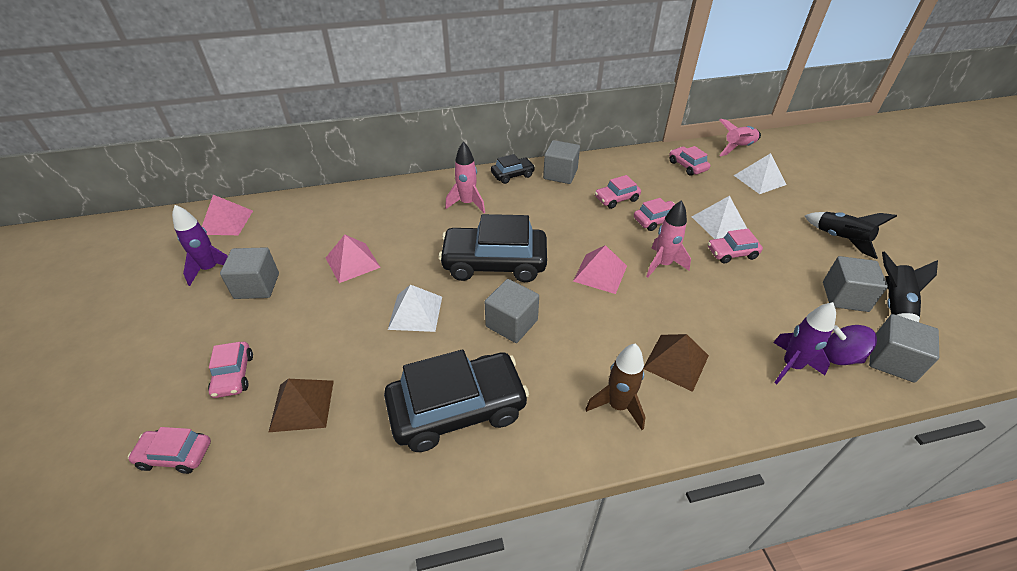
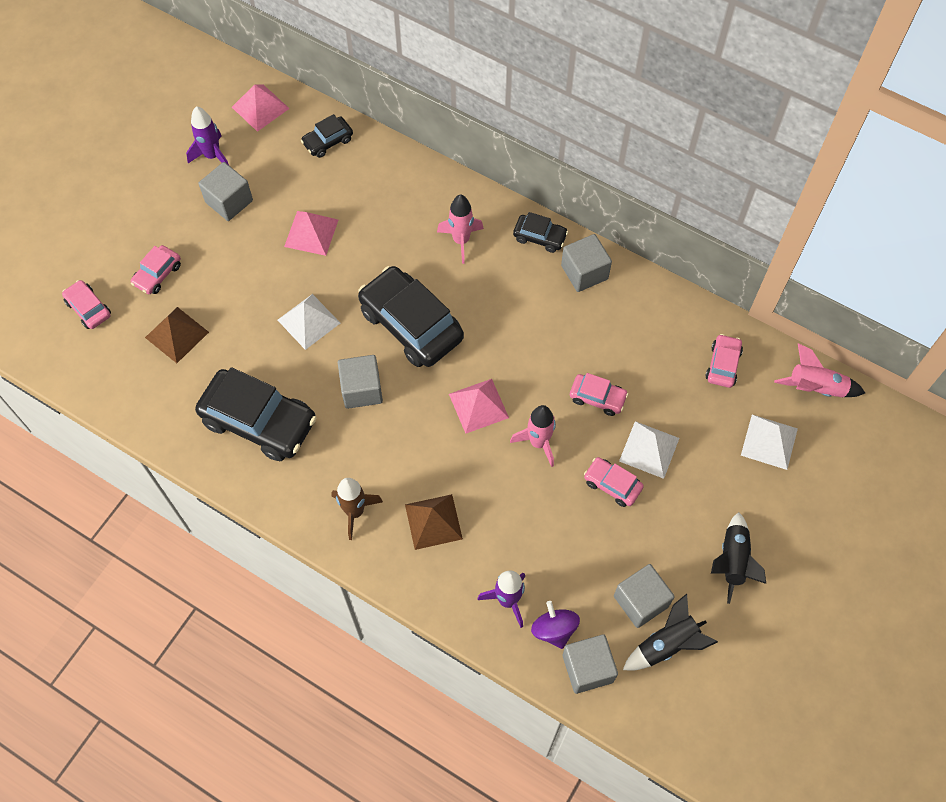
camera: 45 degrees right, 20 degrees up
pink car [595,175,641,209] -> none
none -> black car [301,114,353,158]

